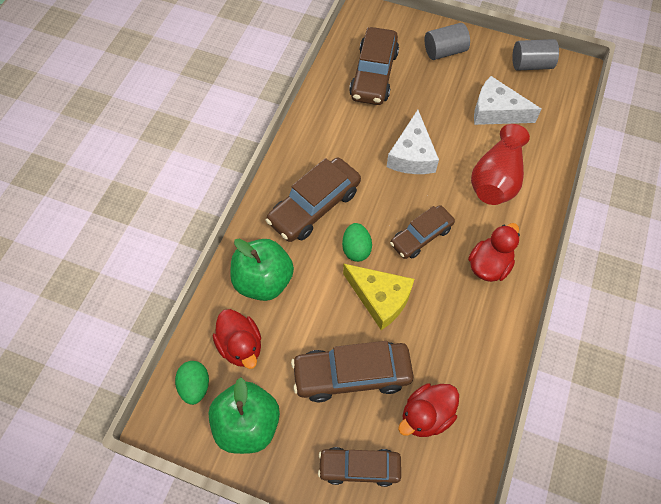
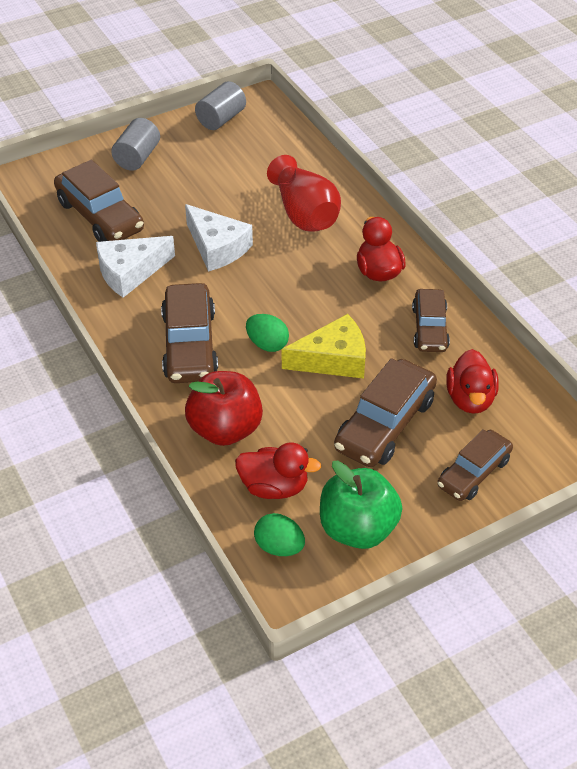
camera: 50 degrees left, 15 degrees down
green apple [230,239,294,301] -> red apple [185,371,263,446]
brown car [390,205,455,259] -> brown car moved to [412,289,450,352]
white cheese [474,76,542,125] -> white cheese moved to [96,236,175,298]

